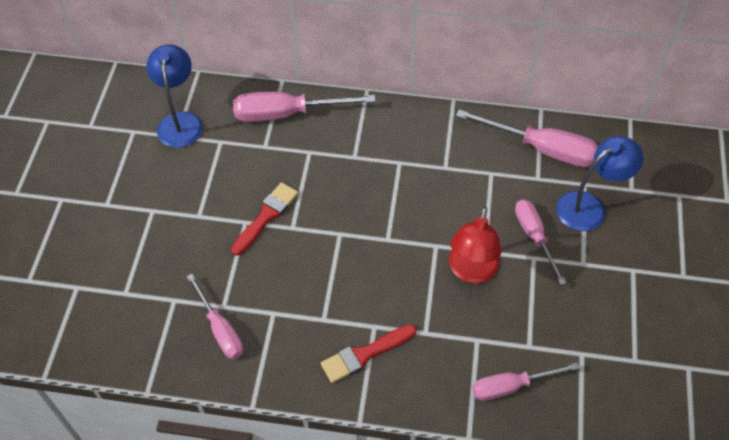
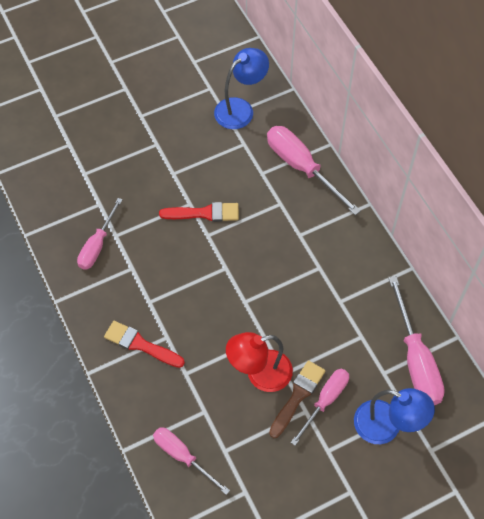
camera: 55 degrees right, 5 degrees up
none -> brown brush [269,360,325,438]

